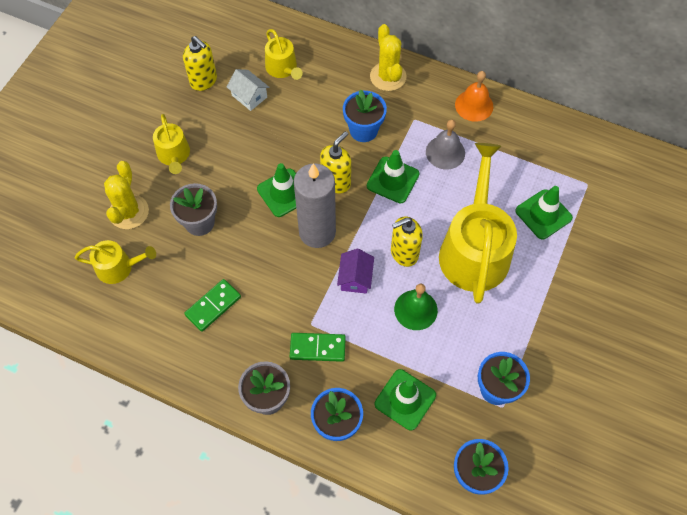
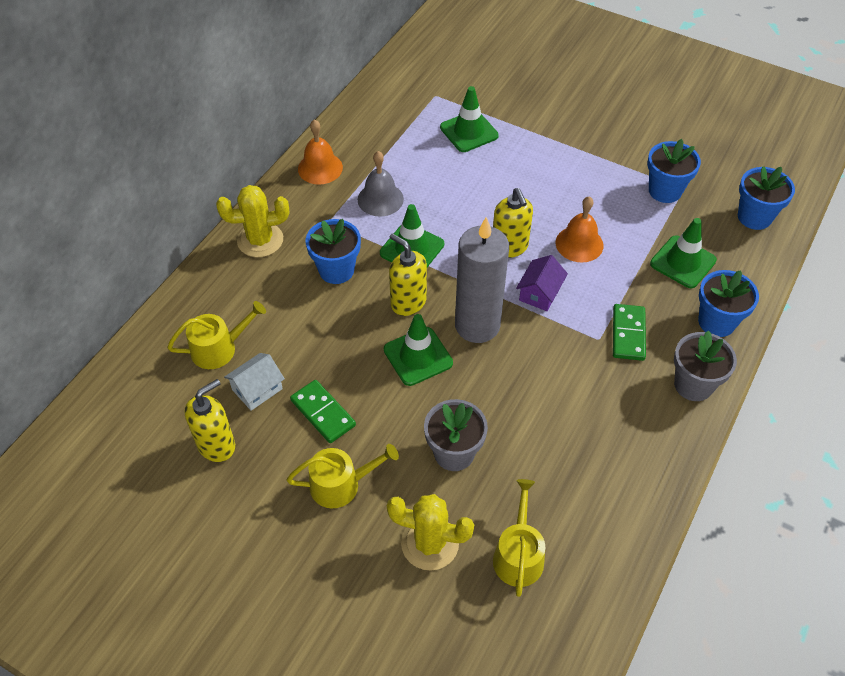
camera: 85 degrees left, 10 degrees down
green domino [184,279,241,332] -> green domino moved to [290,380,356,443]
purple house [337,249,374,294] -> purple house turned 75 degrees counterclockwise [516,255,568,311]
green bell [394,284,438,330] -> orange bell [556,196,603,262]
yellow watering can [439,143,517,304] -> none

